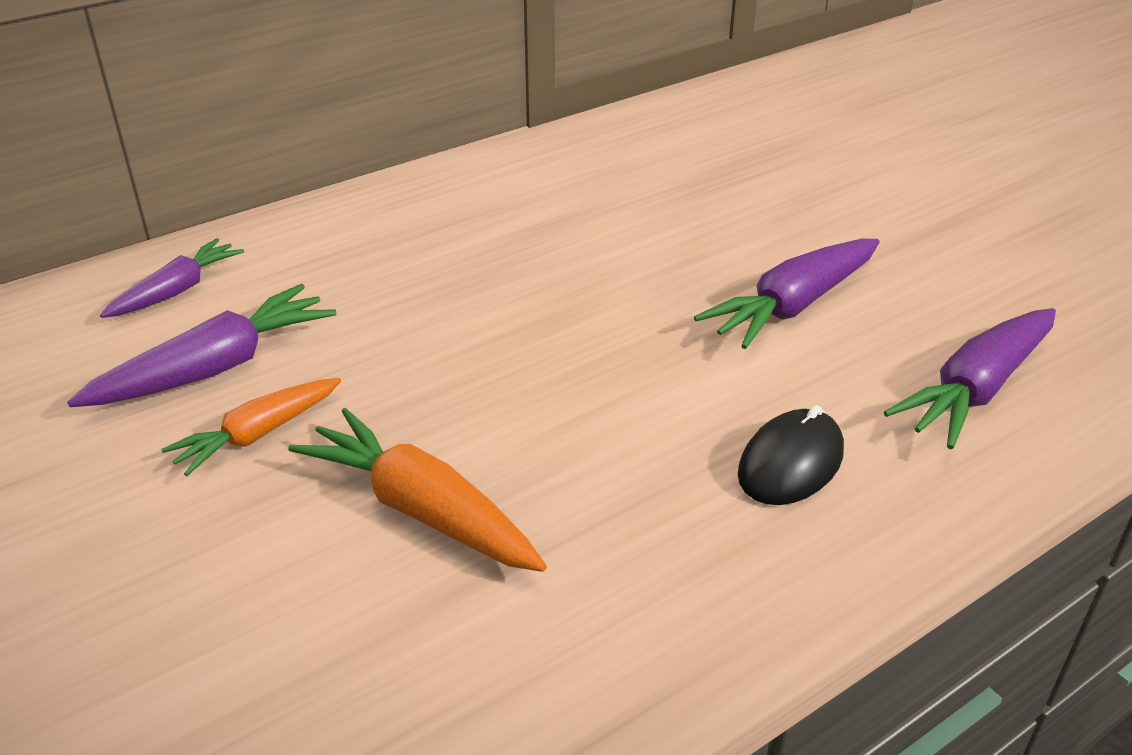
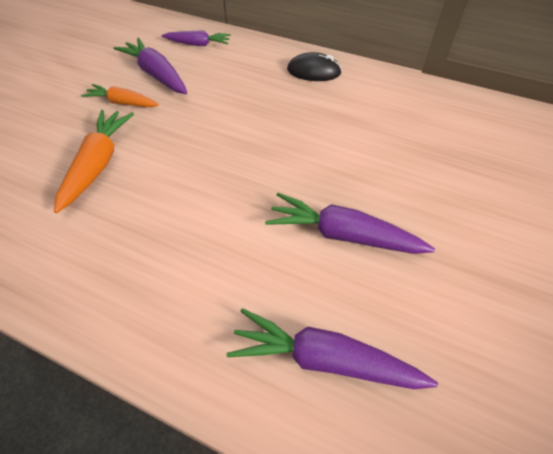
camera: 60 degrees right, 15 degrees up
purple carrot [67,284,336,407] -> purple carrot turned 150 degrees counterclockwise [114,38,187,94]
black mouse [738,405,844,505] -> black mouse moved to [287,52,342,81]

